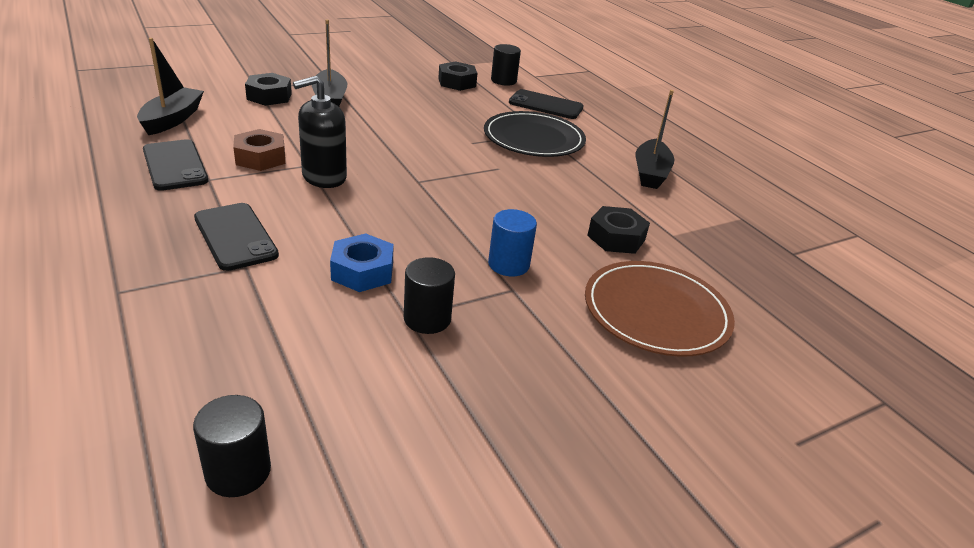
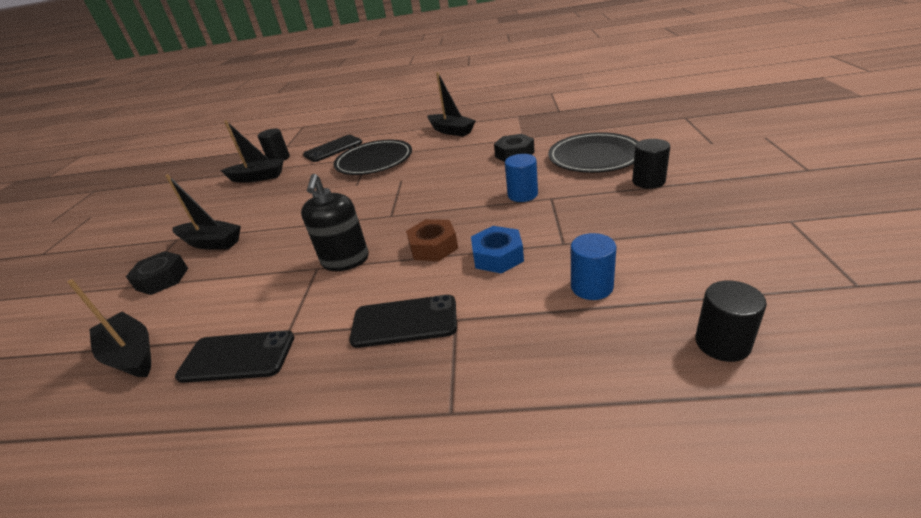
camera: 50 degrees left, 0 degrees up
brown nut [233,129,285,171] -> brown nut moved to [406,219,458,261]
black cylinder [404,257,455,334] -> black cylinder moved to [632,139,670,189]
black nut [438,61,477,91] -> black boat [220,120,284,183]
brown plate [585,261,735,357] -> black plate [548,132,639,173]
none -> blue cylinder [571,233,616,300]

